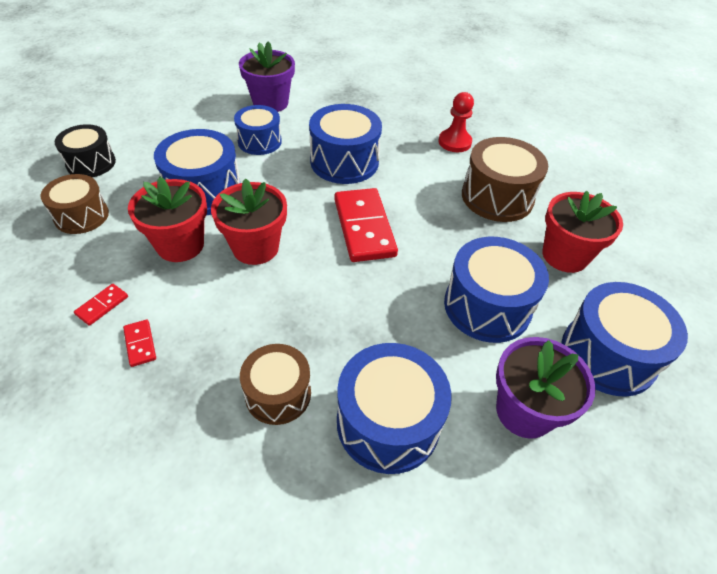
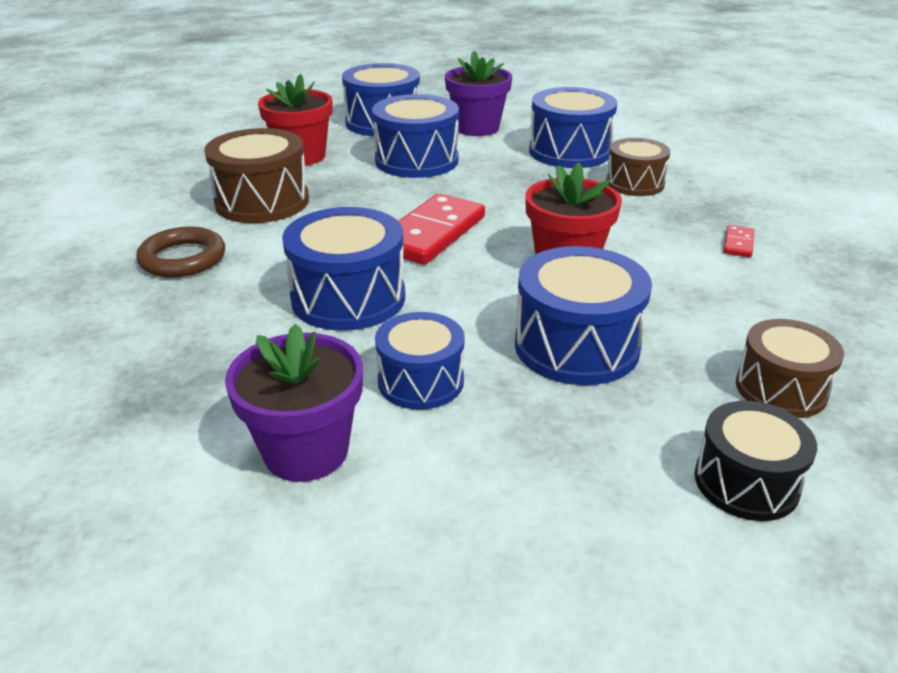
camera: 135 degrees left, 15 degrees down
red domino [74,284,128,326] -> none
red flower pot [128,177,207,262] -> none
red pawn [438,92,474,152] -> brown ring [136,226,225,277]

